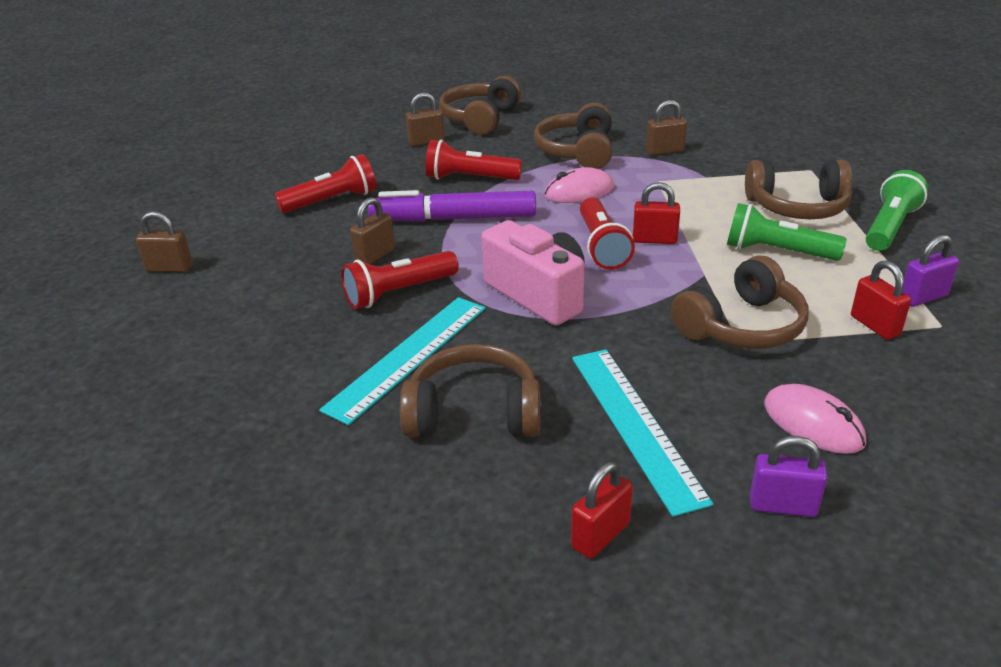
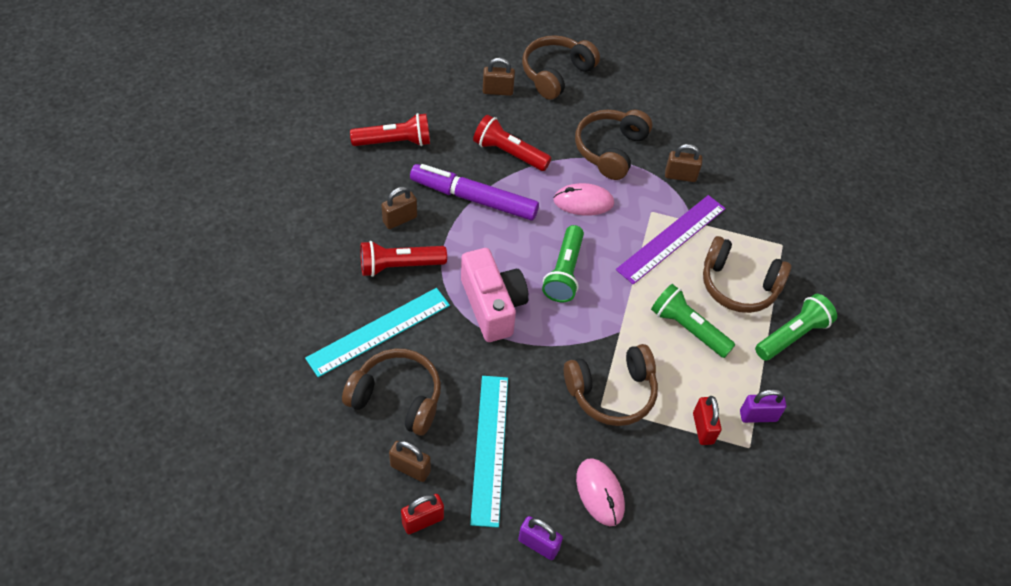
camera: 15 degrees right, 20 degrees up
brown padlock [136,211,193,273] -> brown padlock moved to [389,441,431,482]
red flashlight [580,198,635,270] -> green flashlight [542,225,584,302]
red padlock [633,182,680,244] -> none
none -> purple ruler [616,195,726,284]

